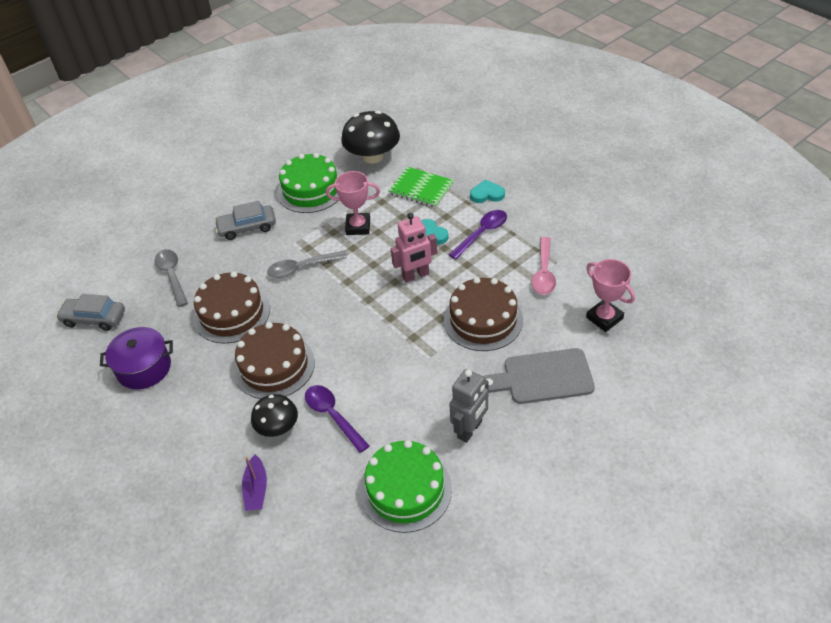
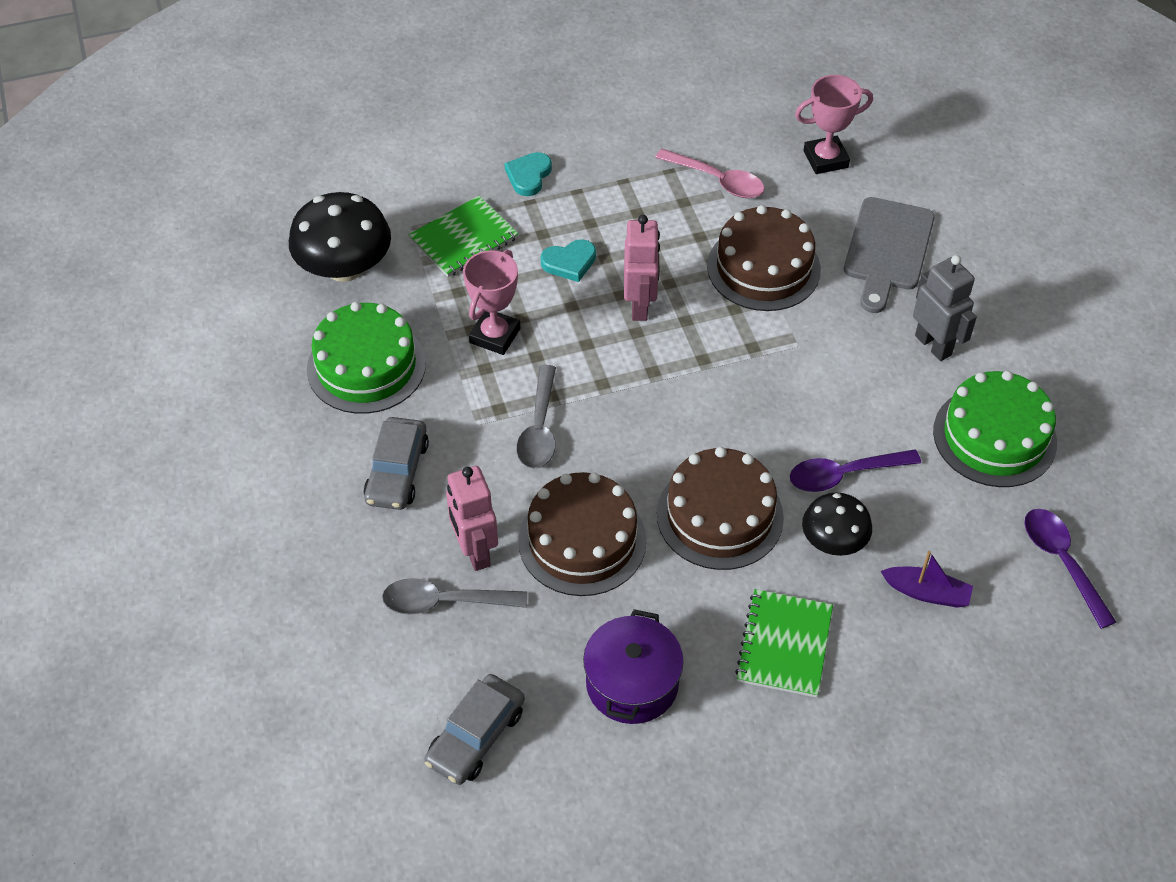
camera: 70 degrees left, 5 degrees up
purple spoon [449,210,507,260] -> purple spoon moved to [1025,509,1116,629]
none -> pink robot [446,466,498,571]
none -> green notebook [735,589,833,698]

